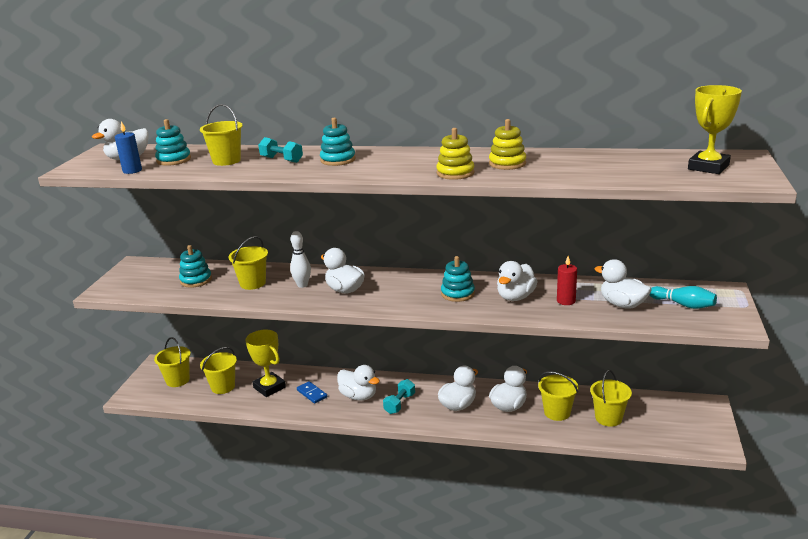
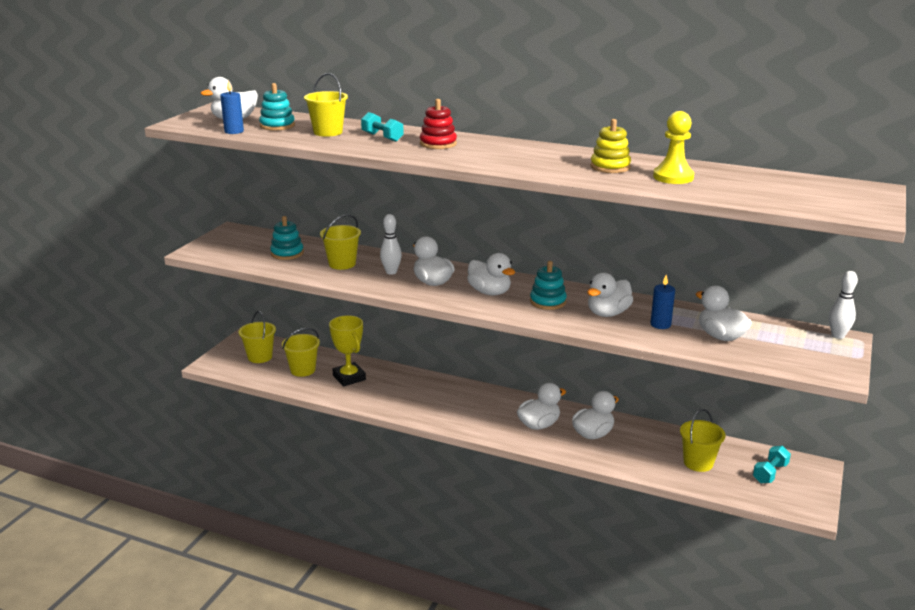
camera: 10 degrees right, 0 degrees up
blue domino [297,381,327,404] -> none
turquoise stacking toy [320,118,355,166] -> red stacking toy [420,99,457,149]
white duck [337,365,380,401] -> white duck moved to [467,253,515,295]
turquoise dumbbell [383,379,415,414] -> turquoise dumbbell moved to [753,446,791,483]
yellow stacking toy [436,128,475,180] -> none
yellow bucket [538,371,579,421] -> none
red candle [557,256,577,305] -> blue candle [651,275,675,329]
turquoise bowling pin [650,286,717,309] -> none
yellow trophy [688,85,742,174] -> none
none -> yellow pawn [653,111,694,184]
none -> white bowling pin [829,271,858,339]

